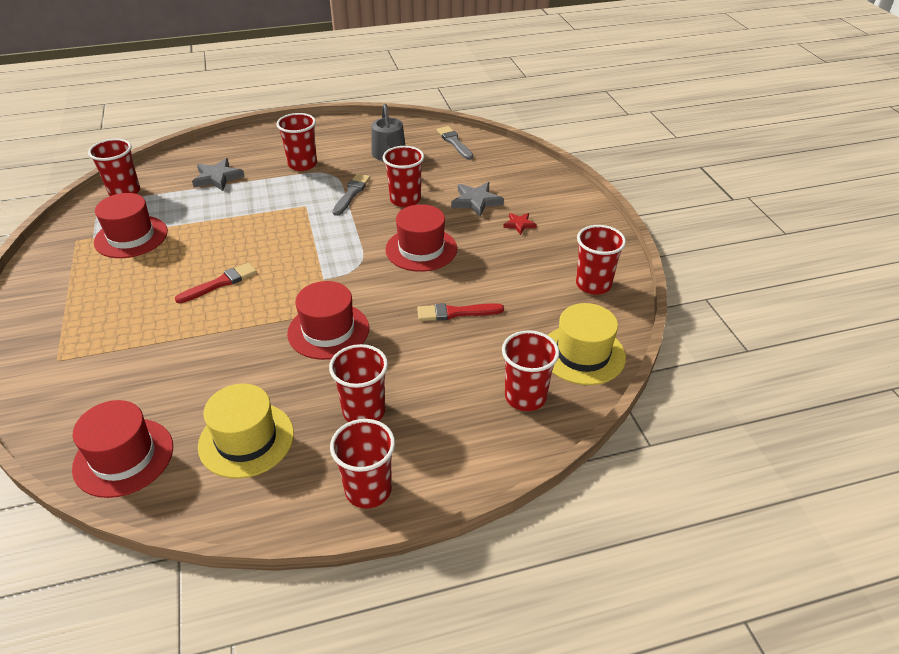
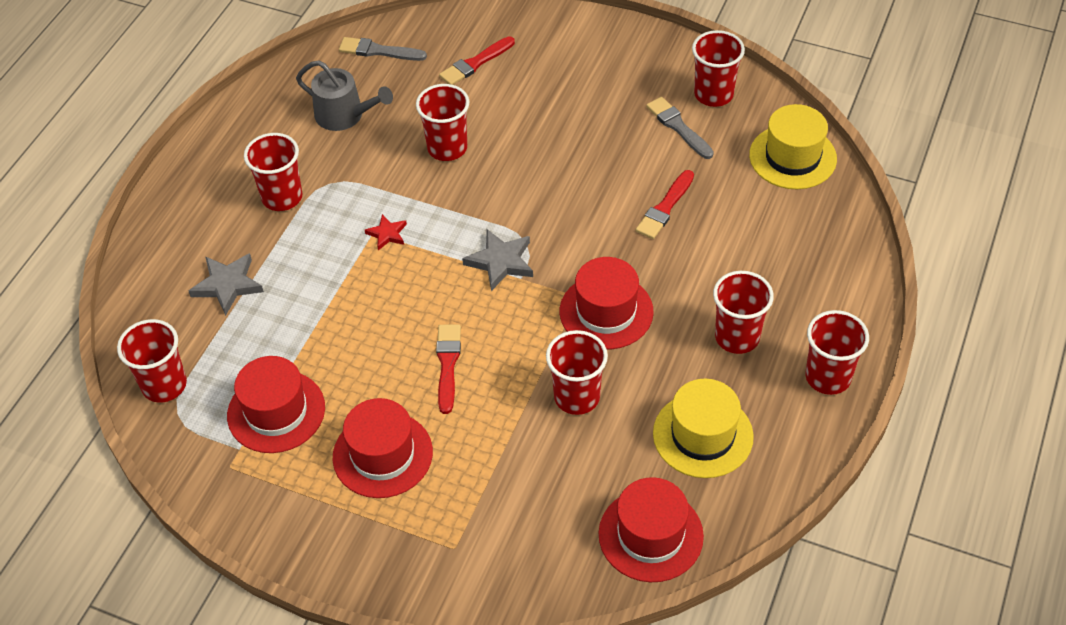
camera: 50 degrees left, 10 degrees up
grey brush [332,174,370,216] -> grey brush moved to [646,97,714,159]
red hat [385,204,457,272] -> red hat moved to [333,398,433,498]
grey star [451,182,504,217] -> grey star moved to [462,229,533,291]
red cup [502,330,559,411] -> red cup moved to [546,330,608,415]
red star [503,213,537,235] -> red star moved to [365,214,407,250]
none -> red brush [439,36,515,85]

